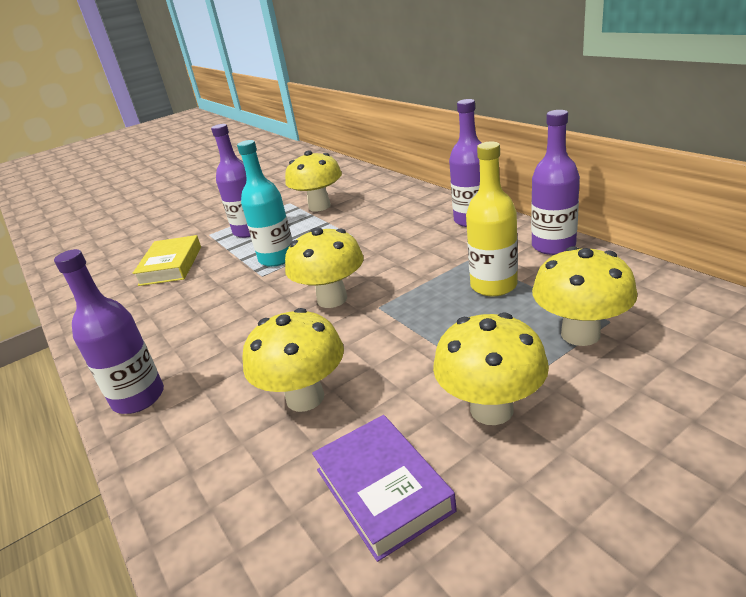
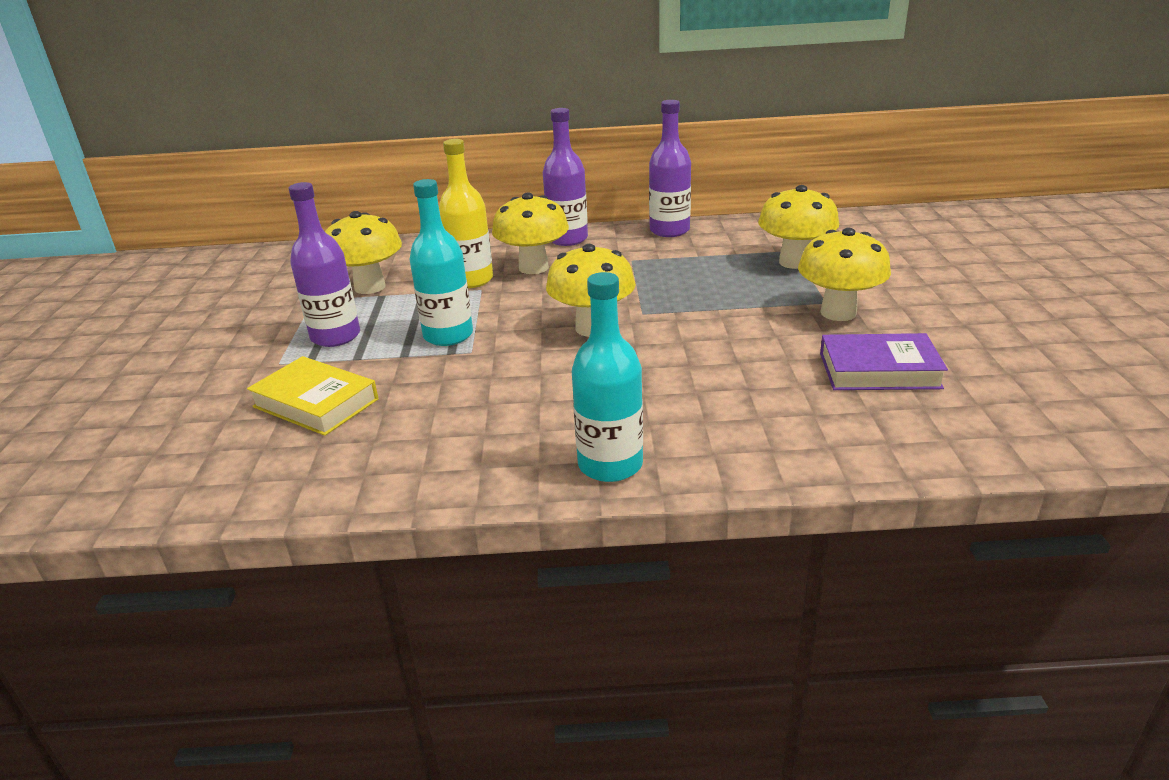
camera: 60 degrees left, 0 degrees up
purple bottle [54,249,164,414] -> turquoise bottle [572,272,643,482]
yellow mushroom [242,308,344,412] -> yellow mushroom moved to [492,192,569,274]
yellow bottle [466,142,518,297] -> yellow bottle moved to [439,139,493,288]

